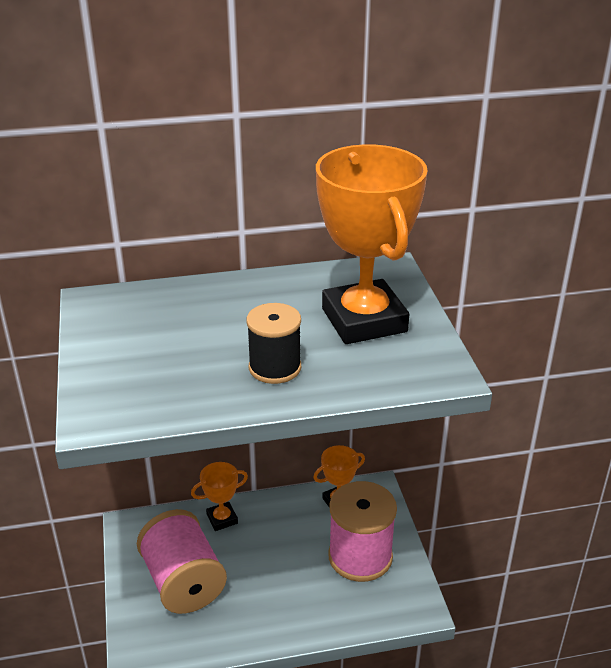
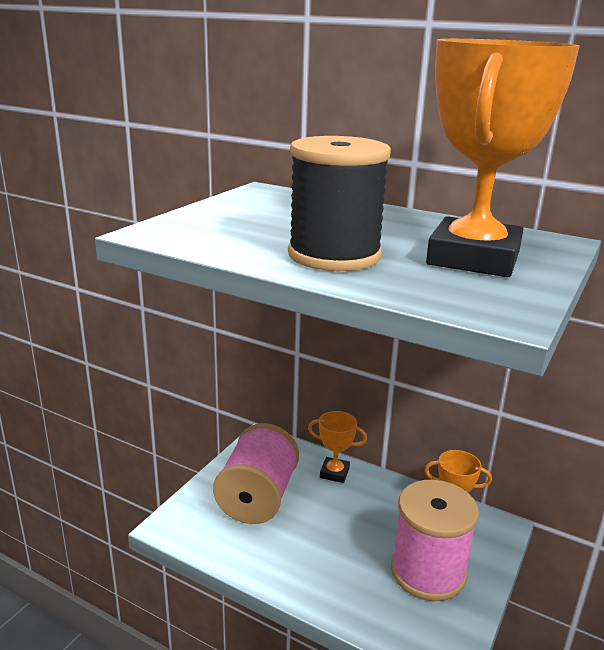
camera: 40 degrees right, 10 degrees down
black spool [246,303,301,384] -> black spool [288,136,391,271], size x1.58

